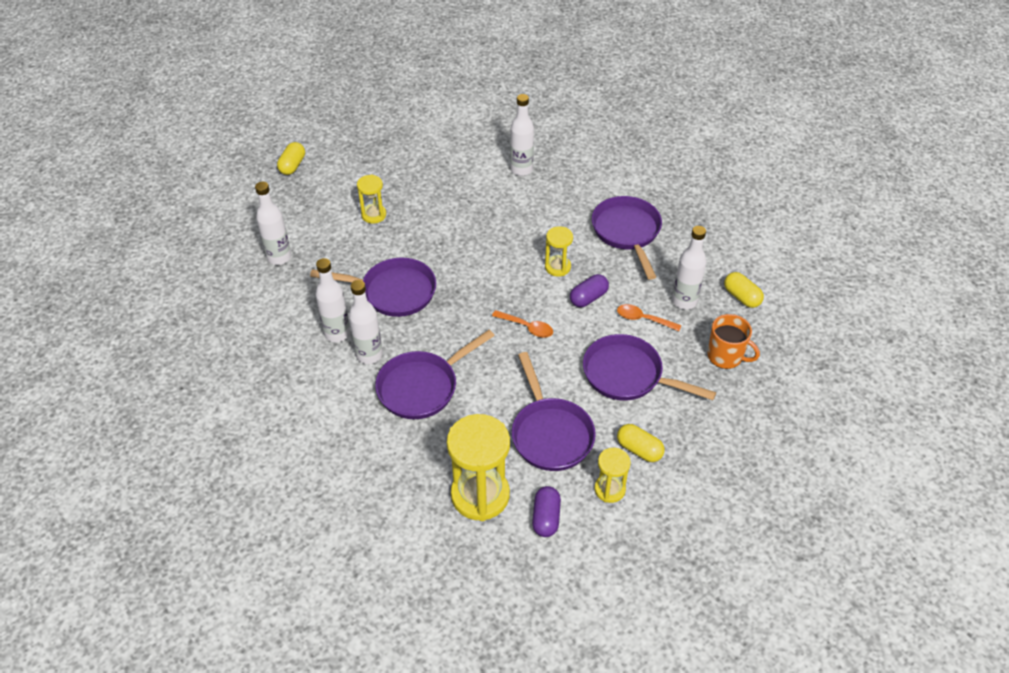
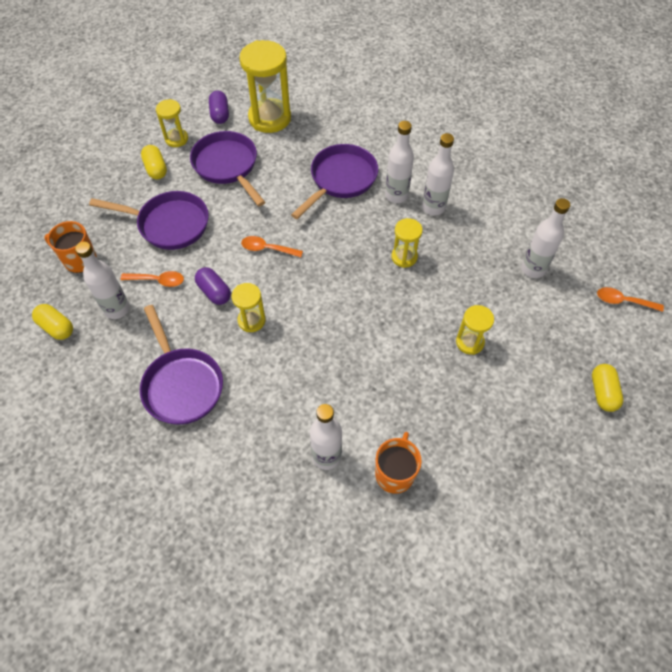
camera: 165 degrees right, 10 degrees up
purple pan [310,258,436,317] -> yellow hourglass [391,218,423,268]
purple capsule [570,274,609,307] -> purple capsule turned 75 degrees counterclockwise [195,267,231,305]
yellow capsule [617,424,665,462] -> yellow capsule turned 45 degrees clockwise [141,145,167,179]
none -> orange mug [375,432,422,494]
none -> orange spoon [597,287,664,312]

